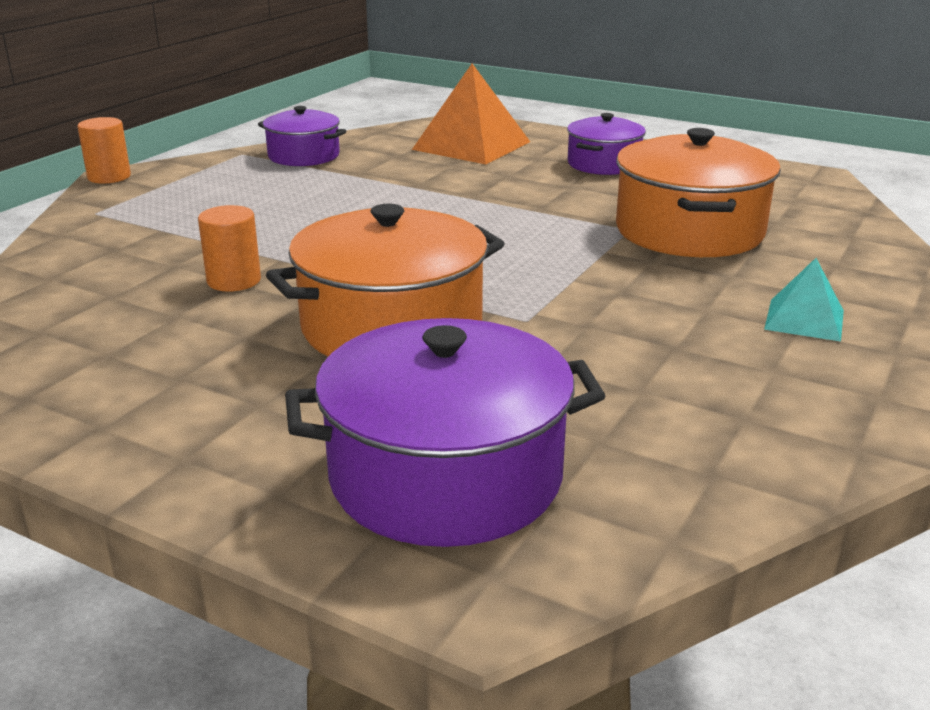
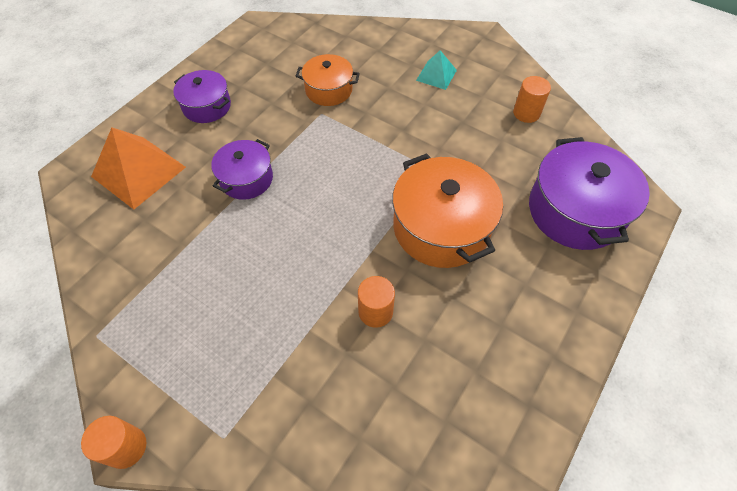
camera: 85 degrees left, 30 degrees up
purple pot [258,106,346,166] -> purple pot moved to [211,139,273,200]
orange pot [616,128,781,257] -> orange pot [296,54,360,106], size x0.59
none -> orange cylinder [513,76,551,123]

